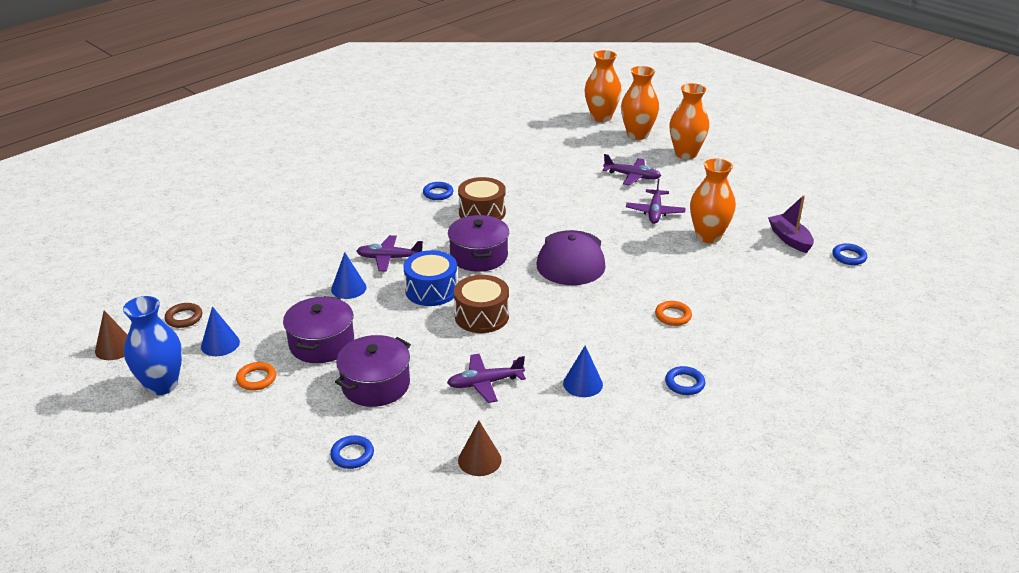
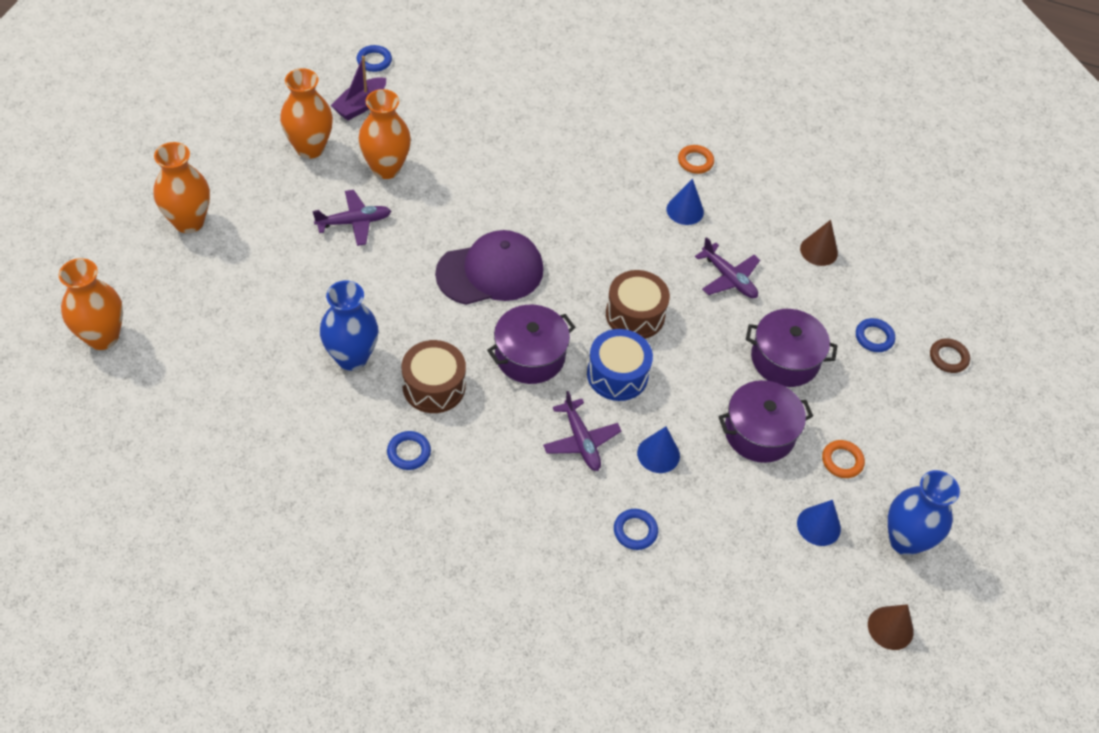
camera: 120 degrees left, 20 degrees up
brown ring [165,303,202,328] -> brown ring moved to [930,338,970,373]
purple plane [603,154,661,186] -> none
orange vase [621,66,659,140] -> orange vase moved to [280,68,333,159]
orange ring [655,301,692,326] -> orange ring moved to [678,145,714,174]
blue ring [665,366,705,395] -> blue ring moved to [614,509,658,550]
none -> blue vase [320,280,378,371]

